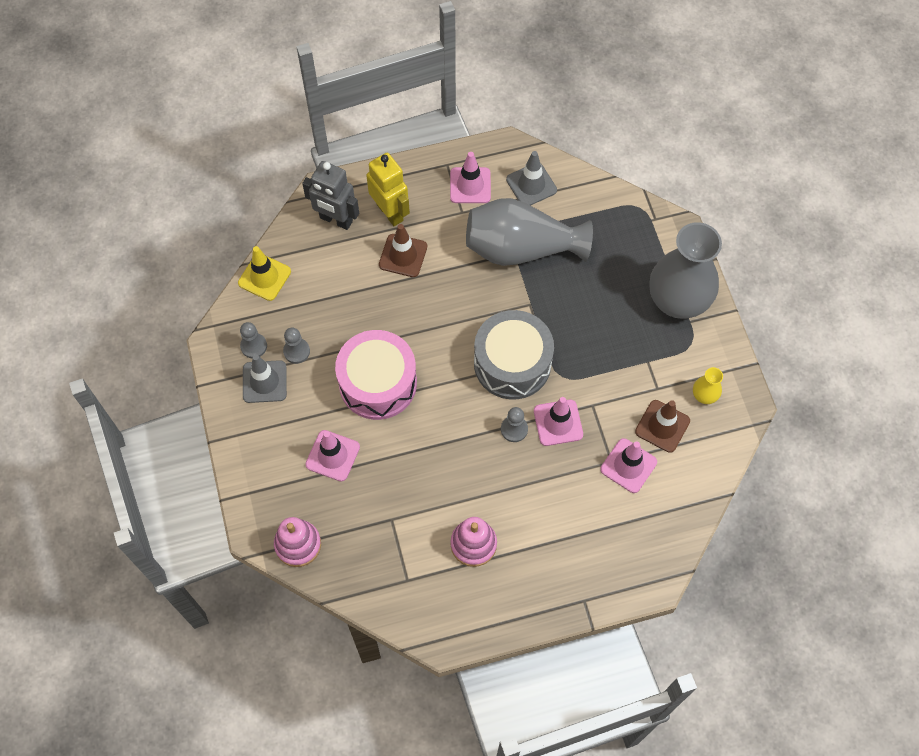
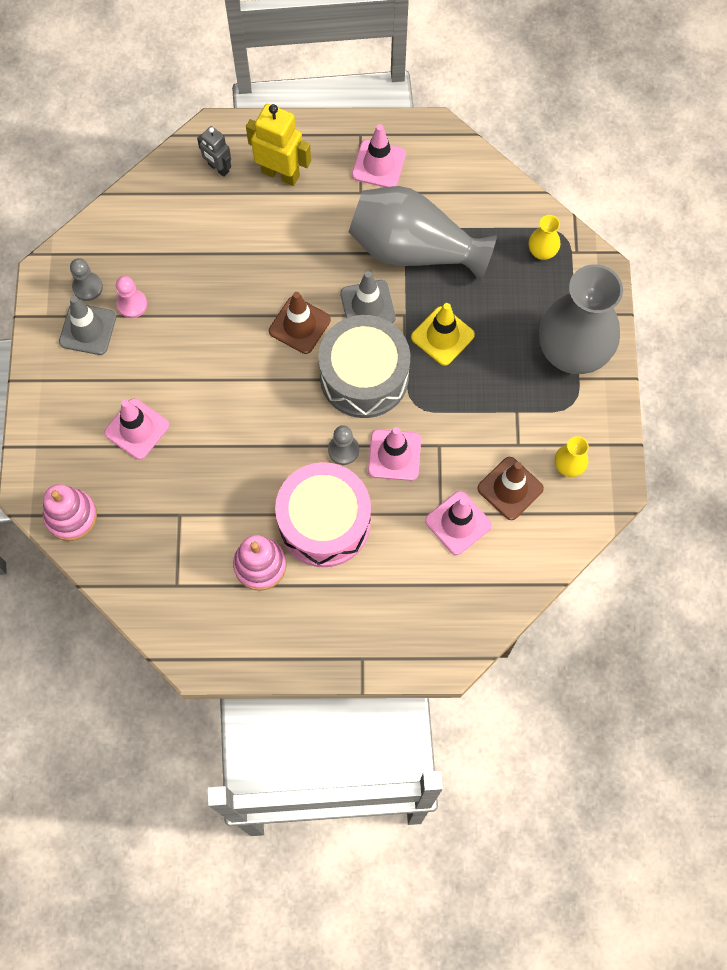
camera: 15 degrees right, 5 degrees up
yellow traffic cone [238,246,291,301] -> yellow traffic cone moved to [411,303,475,366]
grey pawn [283,327,310,364] -> pink pawn [116,276,147,318]
grey robot [302,161,359,230] -> grey robot [197,126,231,177], size x0.60
pink drum [335,330,417,420] -> pink drum moved to [275,462,371,567]
yellow robot [366,153,410,226] -> yellow robot turned 45 degrees counterclockwise [246,104,311,186]
brown traffic cone [379,224,427,277] -> brown traffic cone moved to [269,292,331,354]
grey traffic cone [506,151,557,206] -> grey traffic cone moved to [340,271,396,323]
none -> yellow vase [529,215,560,260]

